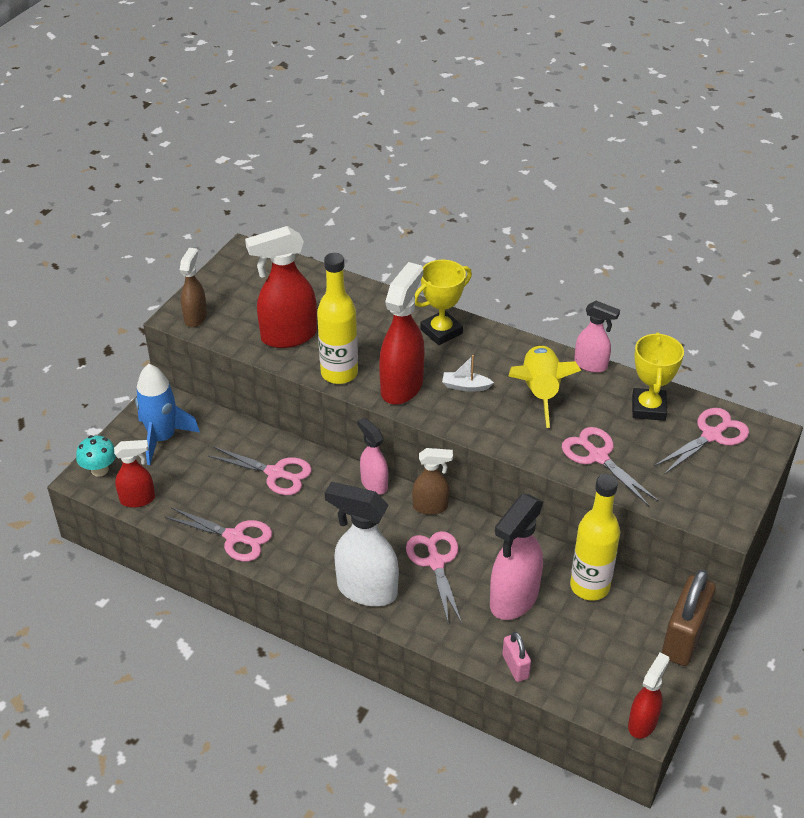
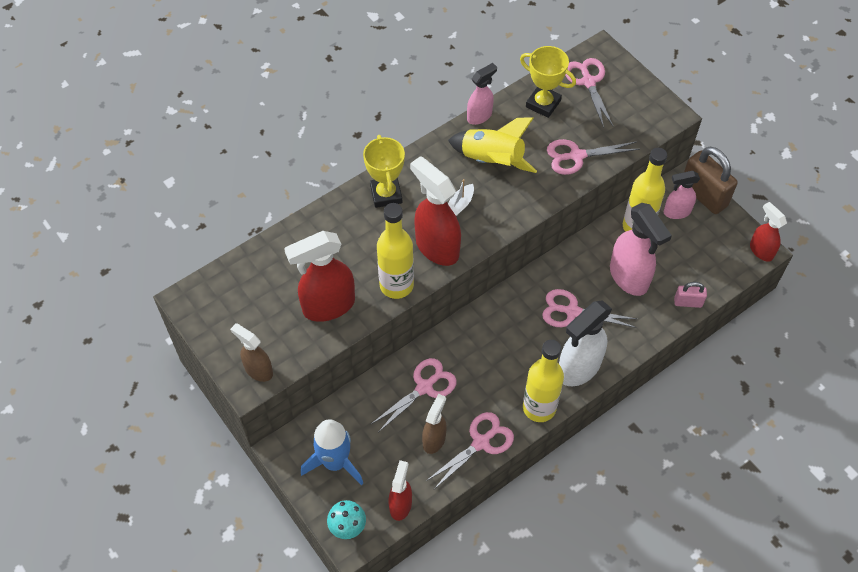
camera: 65 degrees left, 15 degrees up
red spray bottle [245,226,317,348] -> red spray bottle turned 60 degrees clockwise [284,231,355,322]
pink spray bottle [358,417,388,494] -> pink spray bottle moved to [664,171,700,219]
brown spray bottle [412,448,453,515] -> brown spray bottle moved to [422,394,447,454]
none -> yellow bottle [523,340,564,422]

